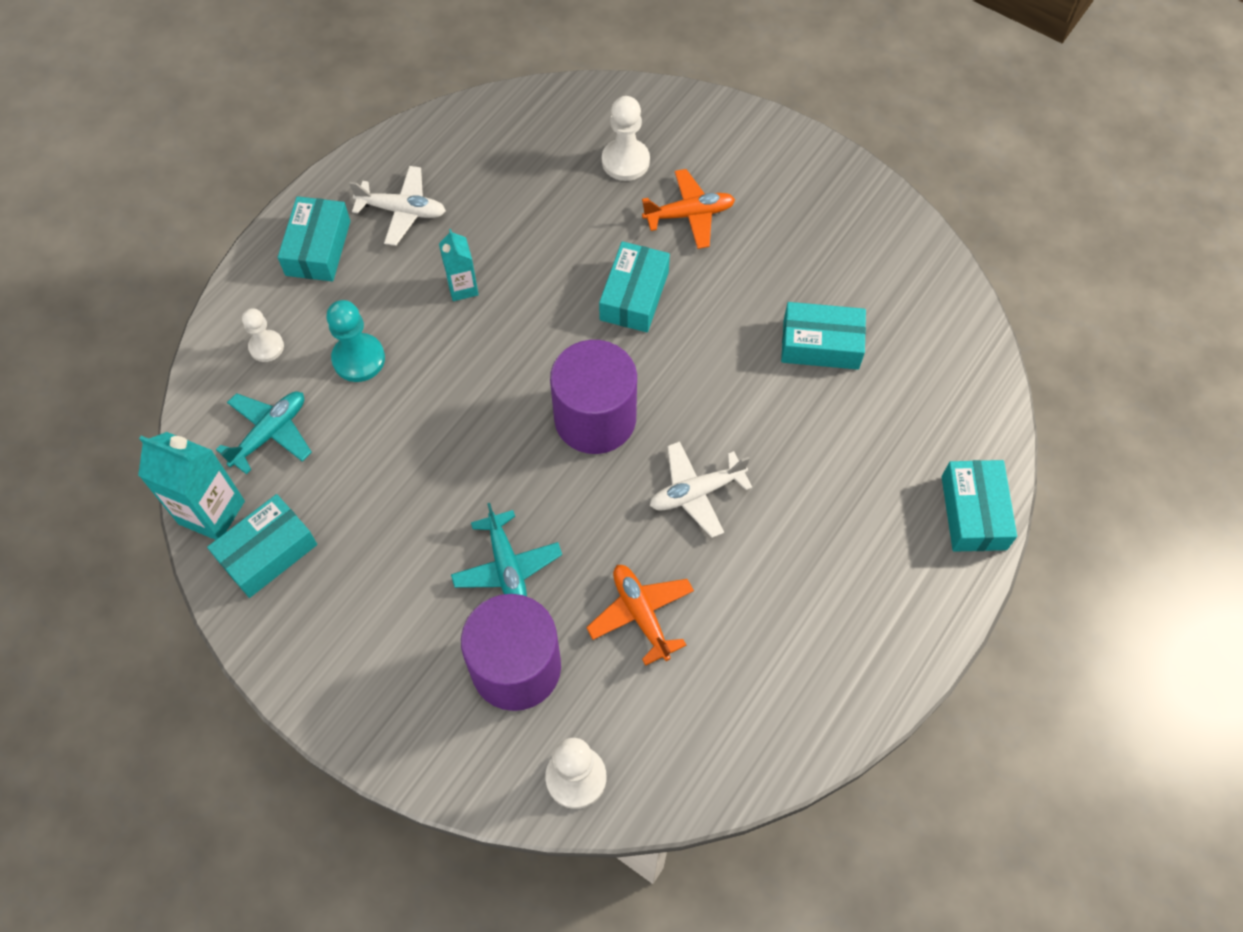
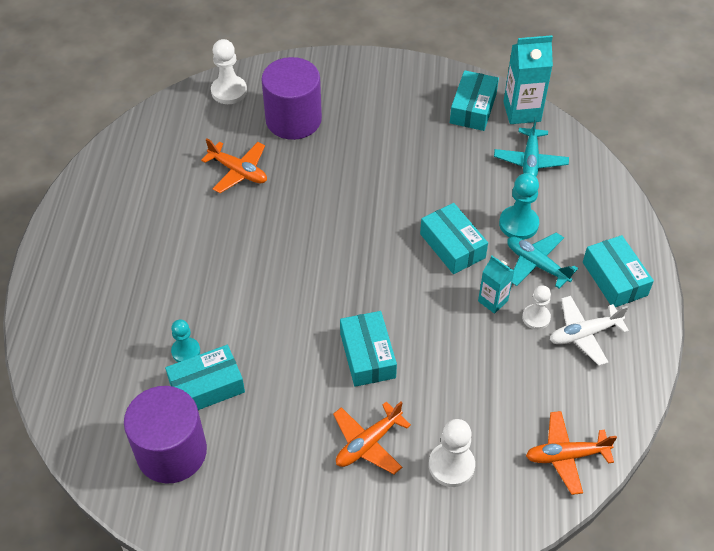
camera: 150 degrees right, 10 degrees down
white pawn [242,308,284,362] -> white pawn moved to [522,285,551,330]
turquoise plane [451,503,562,597] -> turquoise plane moved to [507,233,578,289]
purple cylinder [550,340,637,454] -> purple cylinder moved to [124,386,207,483]
white plane [650,441,752,538] -> none
turquoise box [942,460,1017,552] -> turquoise box moved to [420,203,488,274]
none -> turquoise pawn [171,319,200,362]
none -> orange plane [526,411,617,495]

